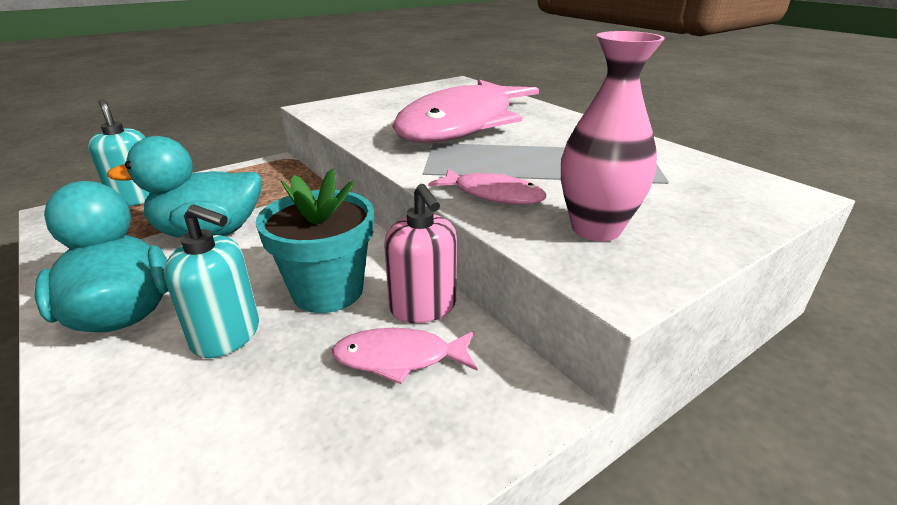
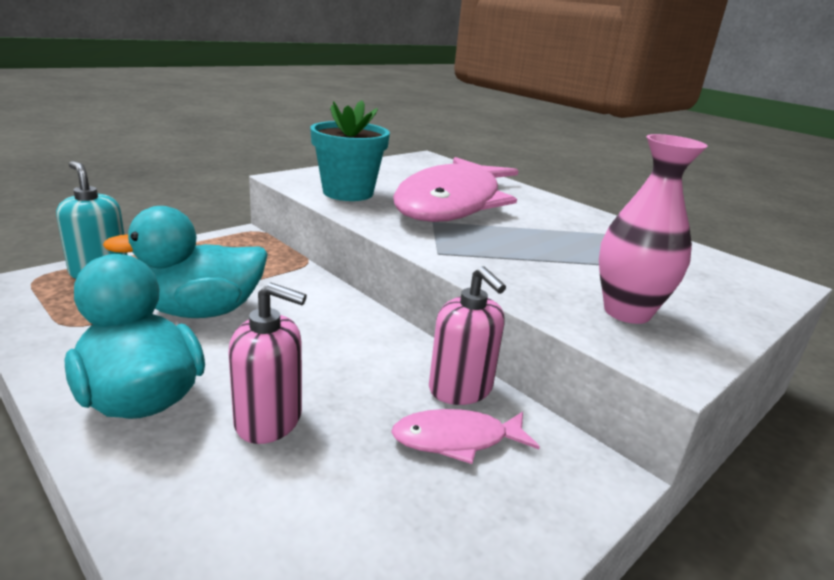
camera: 10 degrees left, 5 degrees down
turquoise soap dispenser [164,205,259,358] -> pink soap dispenser [229,282,307,444]
turquoise flower pot [256,169,374,313] -> turquoise flower pot moved to [310,100,390,201]
pink fish [428,168,546,204] -> none

